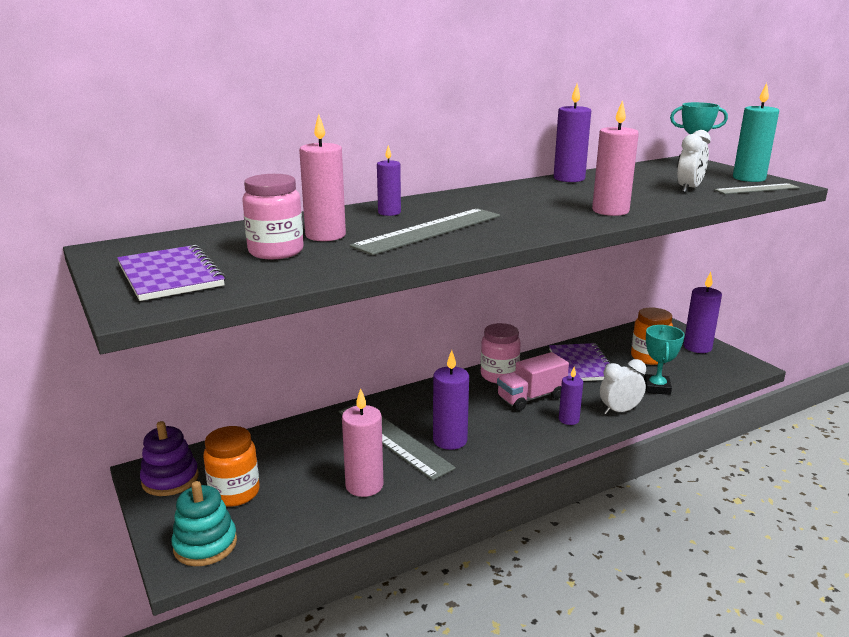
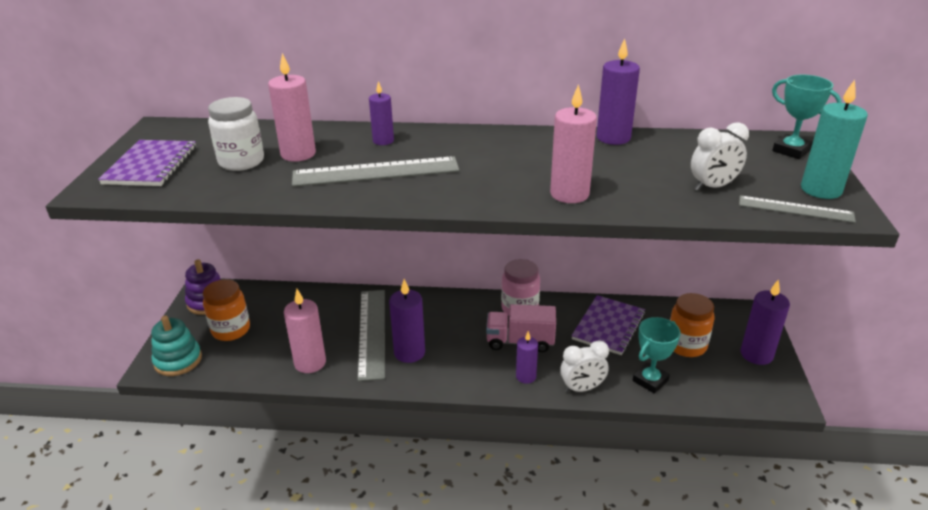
camera: 35 degrees right, 10 degrees up
pink jar [242,174,304,259] -> white jar [208,97,264,171]
white clock [600,359,646,414] -> white clock turned 150 degrees clockwise [560,340,609,393]

